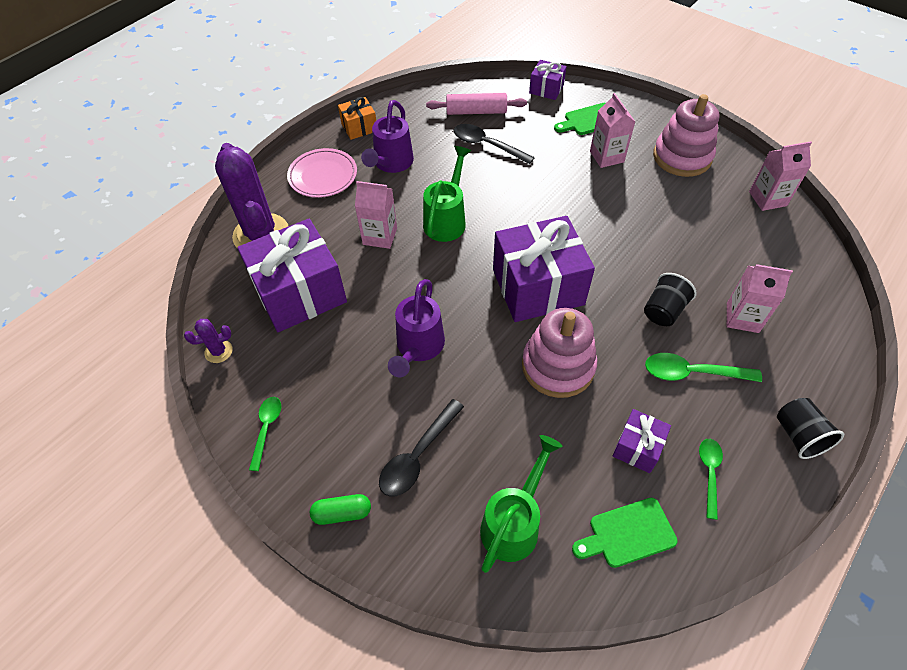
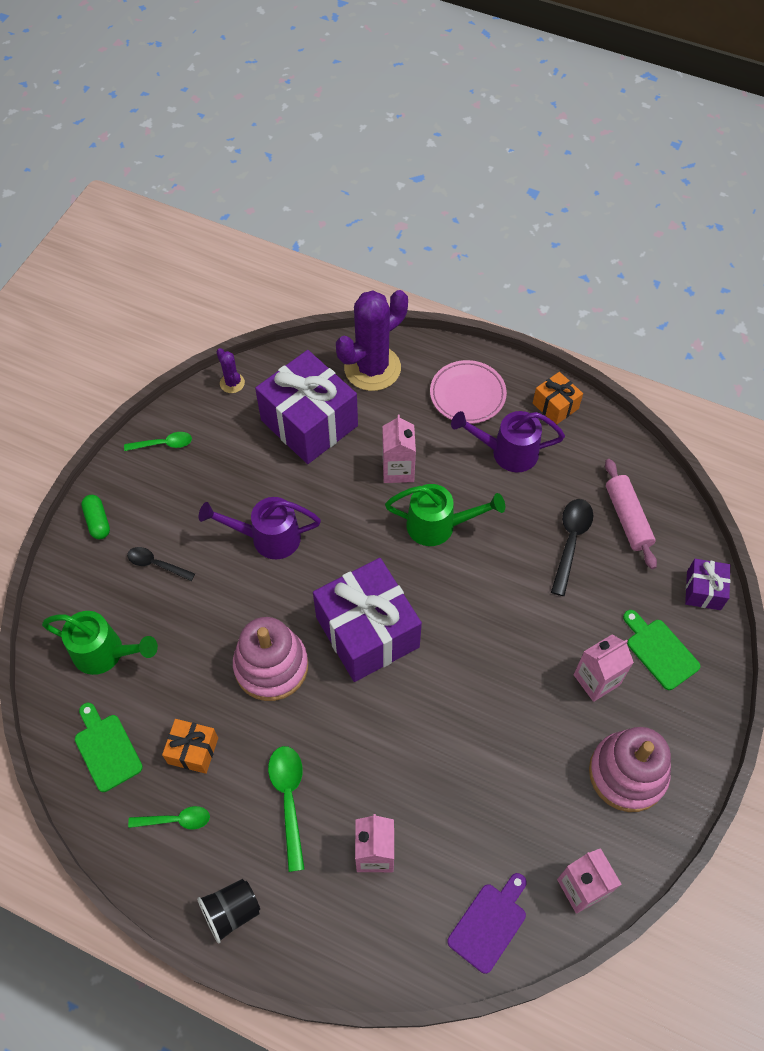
camera: 75 degrees right, 5 degrees up
black spoon [379,399,464,496] -> black spoon [127,547,195,581], size x0.66
purple gift [613,409,671,473] -> orange gift [162,719,218,774]
black cup [644,273,697,326] -> none
none -> purple cutting board [447,873,526,974]

